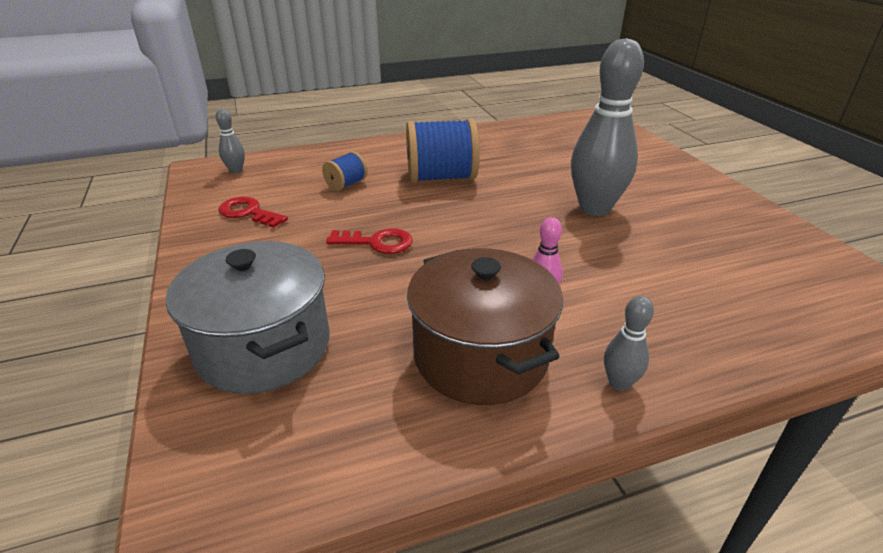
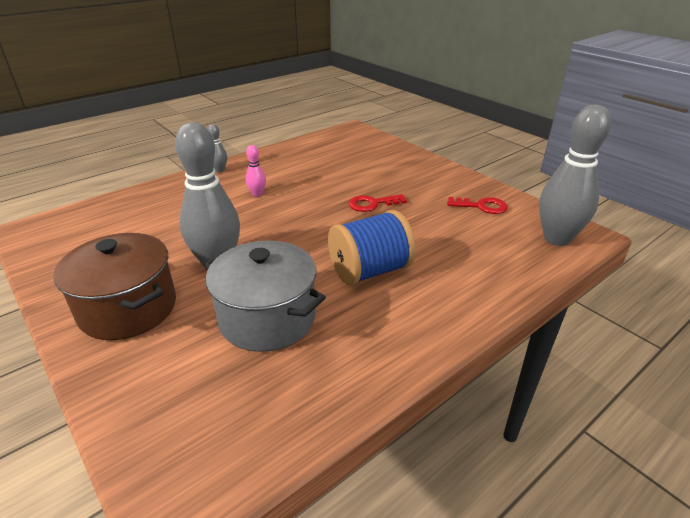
camera: 160 degrees right, 0 degrees up
grey pot [166,241,330,394] -> grey pot moved to [205,241,326,352]
grey bowling pin [215,109,245,173] -> grey bowling pin [539,105,612,246], size x2.26
blue spool [322,151,367,191] -> none
brown pot [407,248,563,405] -> brown pot moved to [53,233,176,340]

